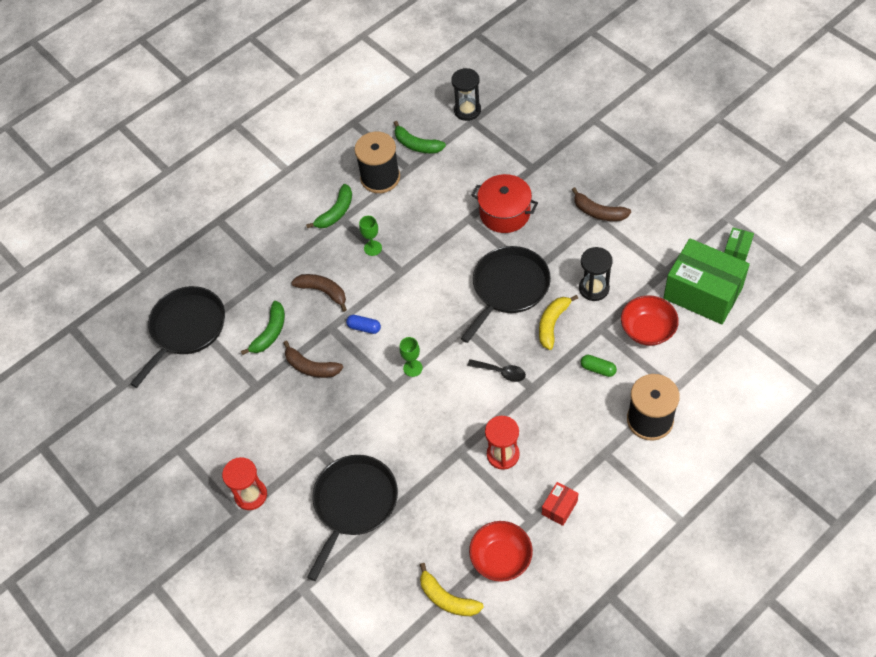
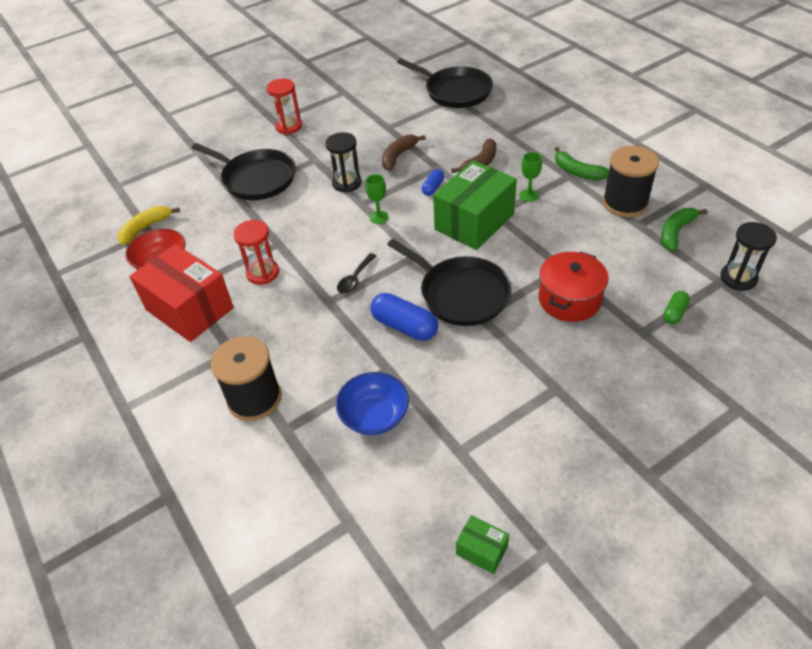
camera: 95 degrees right, 10 degrees down
green banana [241,301,285,355] -> none
yellow banana [539,295,578,350] -> blue capsule [370,293,438,341]
red box [542,482,578,526] -> red box [130,244,234,342], size x2.28
brown banana [572,187,631,221] -> none
black hourglass [579,247,613,301] -> black hourglass moved to [325,132,361,192]
green capsule [581,355,617,377] -> green capsule moved to [663,291,690,324]
red bowl [621,295,679,346] -> blue bowl [336,372,409,435]
green box [664,238,750,324] -> green box moved to [433,160,517,250]

